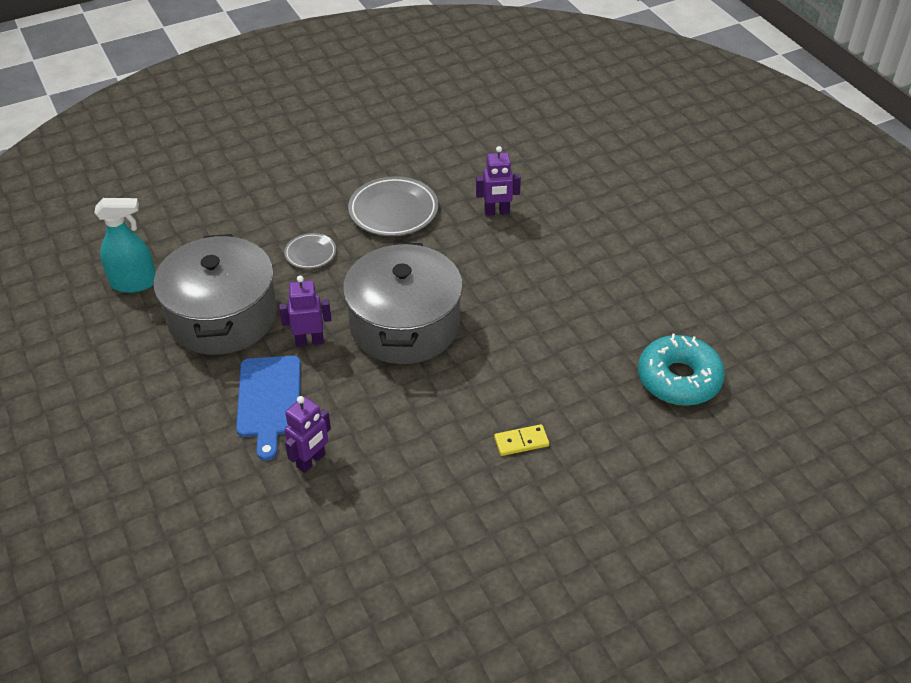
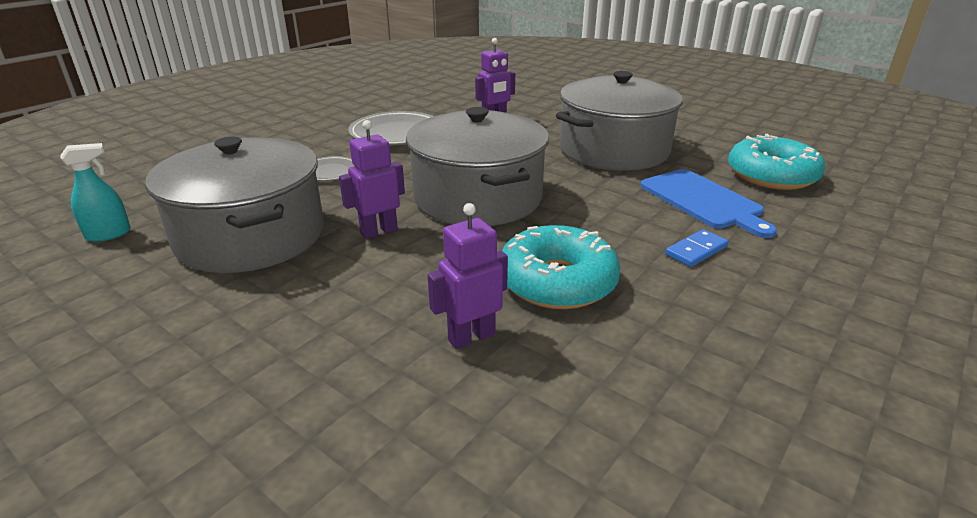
camera: 25 degrees left, 15 degrees down
turquoise spray bottle [94,198,156,293] -> turquoise spray bottle [60,143,131,242], size x0.65
blue cutting board [236,356,301,460] -> blue cutting board moved to [640,169,777,238]
purple robot [285,396,331,473] -> purple robot turned 135 degrees counterclockwise [428,203,508,349]
yellow domino [494,424,549,456] -> blue domino [665,229,728,267]
none -> turquoise donut [502,225,621,309]
none -> grey pot [556,71,683,171]

